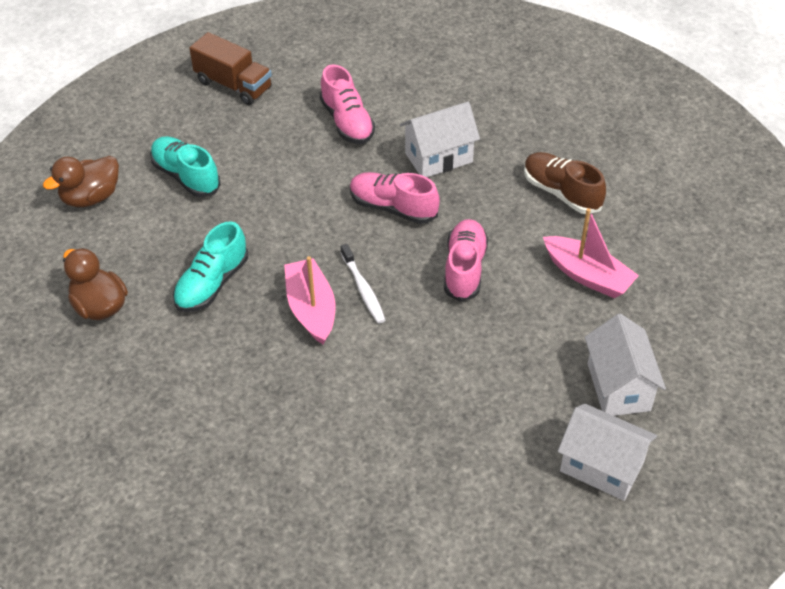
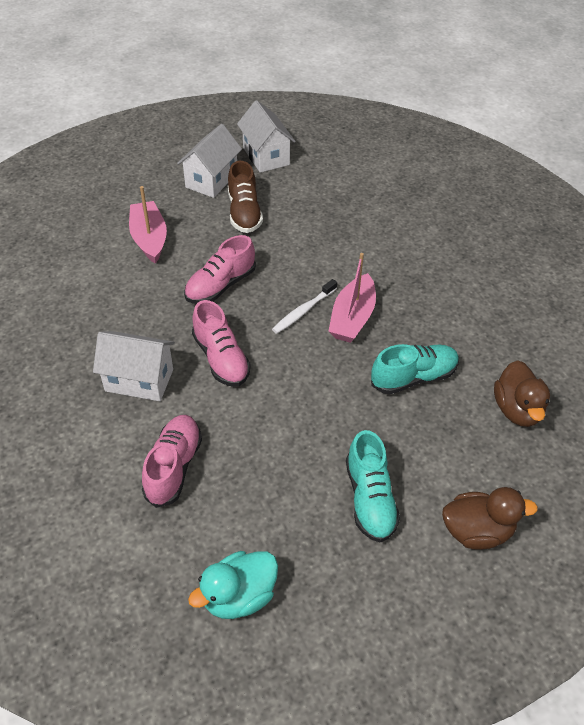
camera: 145 degrees left, 0 degrees up
brown truck [189,32,272,105] -> turquoise duck [188,551,278,619]
white toothbrush [341,244,385,324] -> white toothbrush turned 150 degrees counterclockwise [272,279,337,334]
brown shoe [524,152,606,214] -> brown shoe moved to [228,161,263,233]

